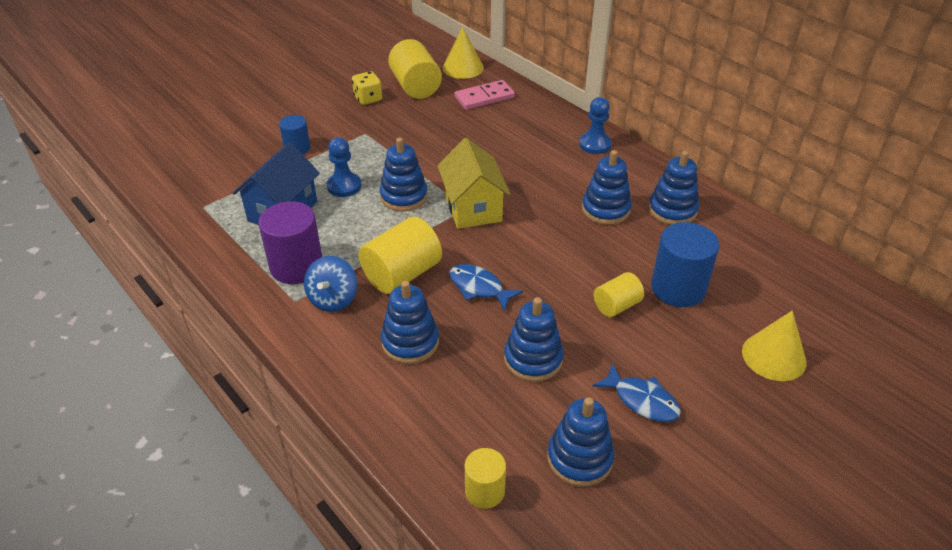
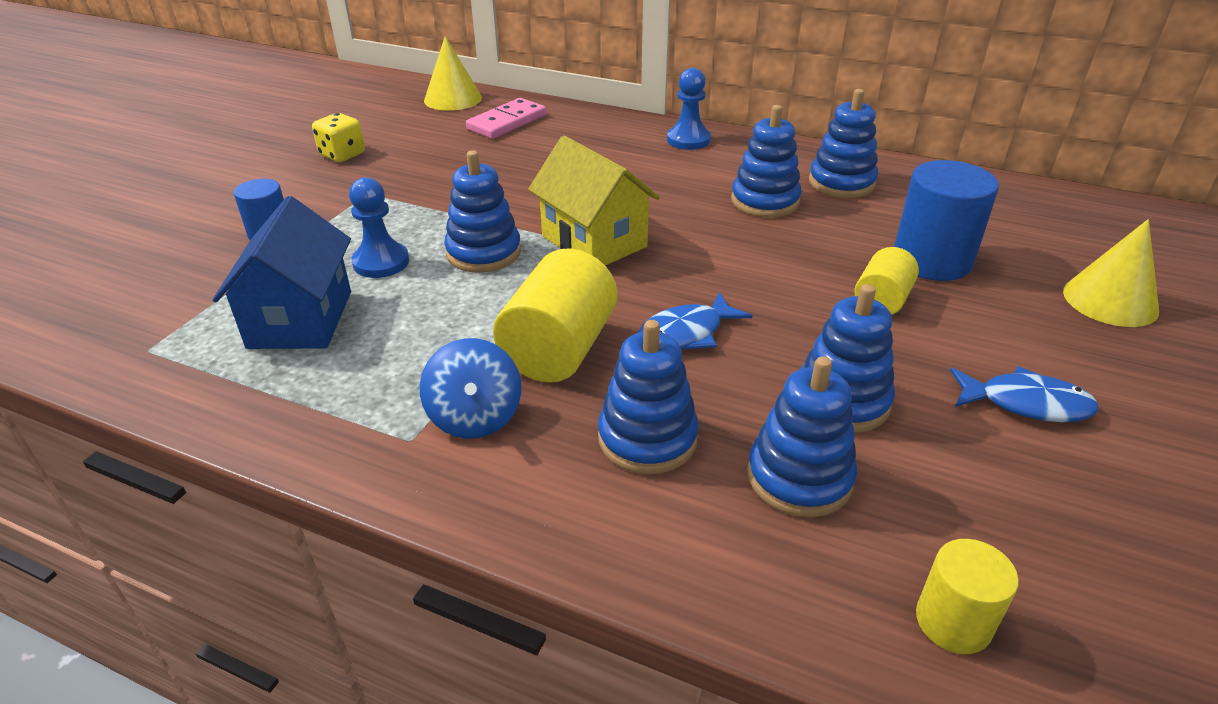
camera: 25 degrees left, 5 degrees down
purple cylinder [258,201,322,284] -> none
yellow cylinder [388,39,442,99] -> none
blue fish [449,264,523,311] -> blue fish turned 45 degrees counterclockwise [637,292,753,349]
blue stacking toy [547,397,614,487] -> blue stacking toy moved to [747,356,857,517]

